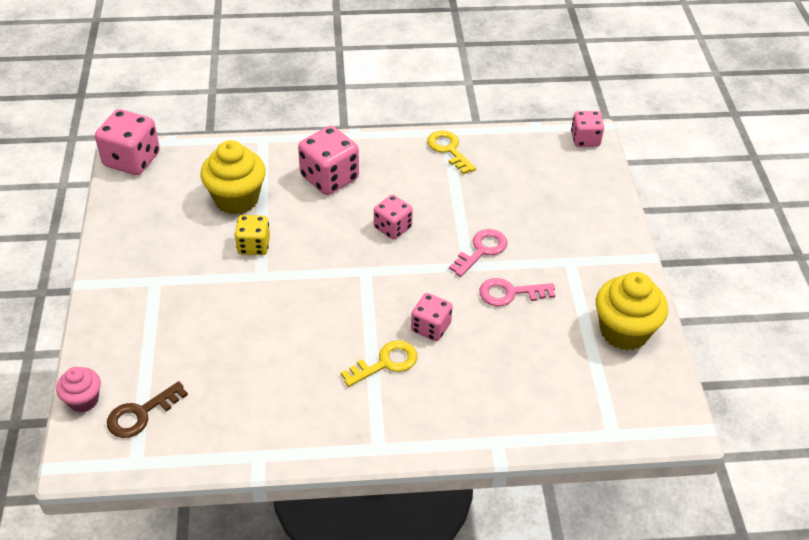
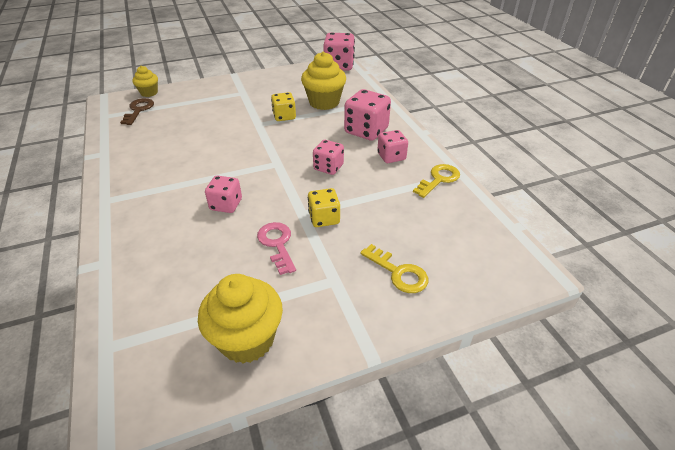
camera: 75 degrees right, 5 degrees down
pink cupcake [56,367,101,412] -> yellow cupcake [132,66,158,97]
brown key [107,381,188,438] -> brown key turned 60 degrees clockwise [120,98,154,125]
yellow key [341,340,418,387] -> yellow key moved to [360,244,428,293]
pink key [449,229,508,277] -> yellow dice [308,188,340,227]
pink dice [571,111,604,147] -> pink dice moved to [377,130,408,163]

